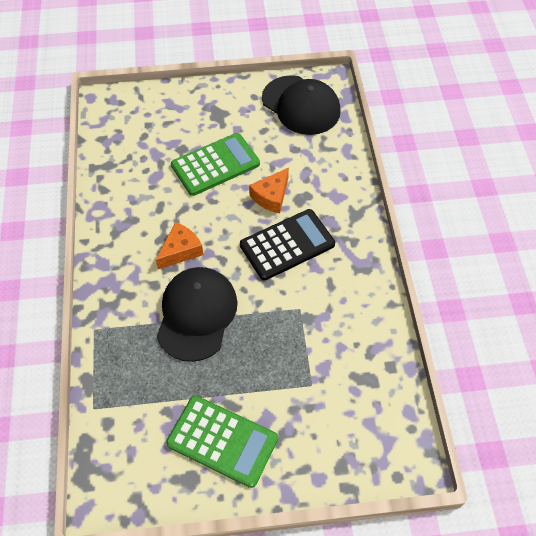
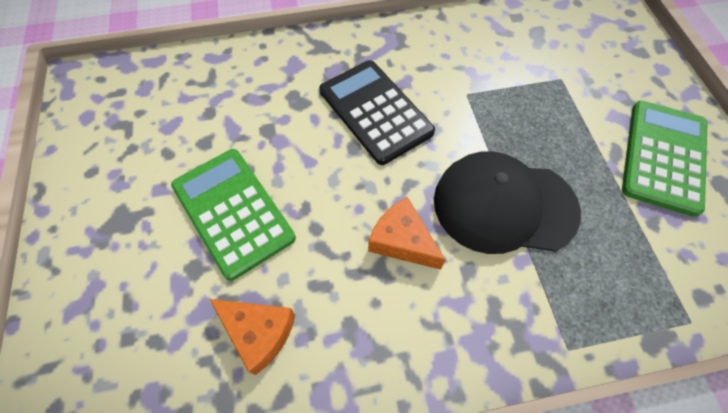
camera: 95 degrees left, 5 degrees up
orange cheese [249,168,289,213] -> orange cheese moved to [210,299,295,375]
black cap [262,75,341,135] -> none

